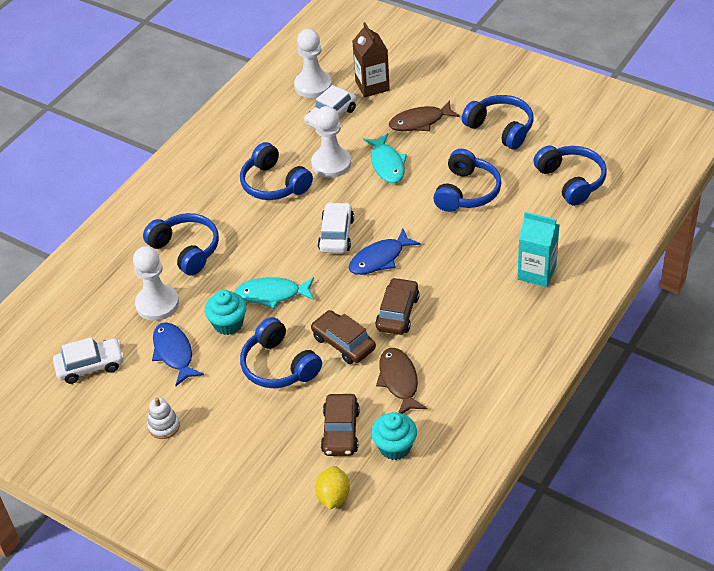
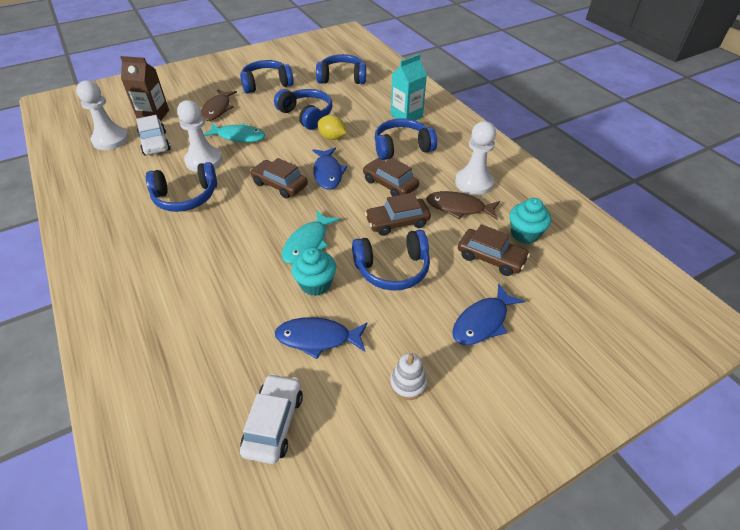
camera: 65 degrees left, 0 degrees up
white pawn [133,246,179,321] -> white pawn moved to [455,121,496,195]
blue headphones [143,213,219,275] -> blue headphones moved to [375,118,437,160]
yellow lemon [315,466,350,510] -> yellow lemon moved to [318,115,346,140]
white car [318,202,354,253] -> brown car [250,158,308,199]
none -> blue fish [452,284,525,345]

